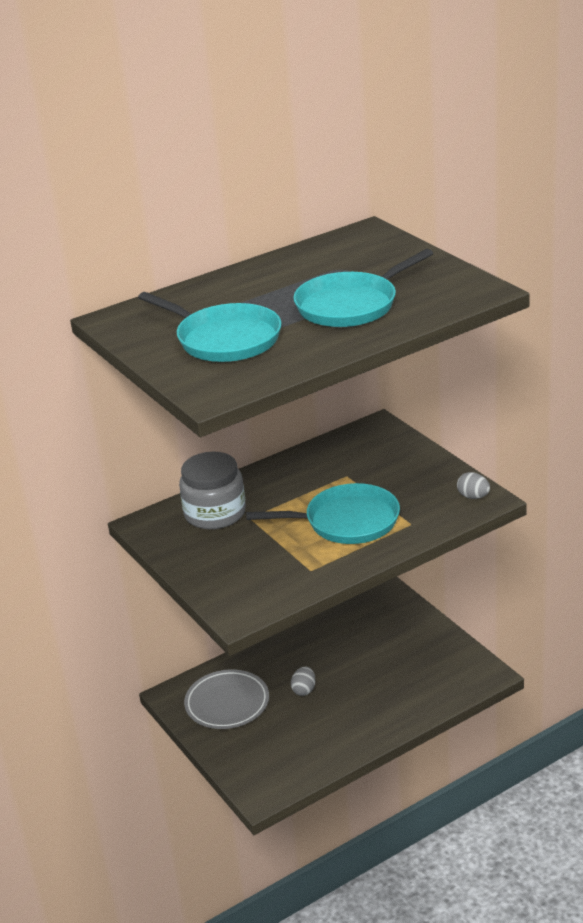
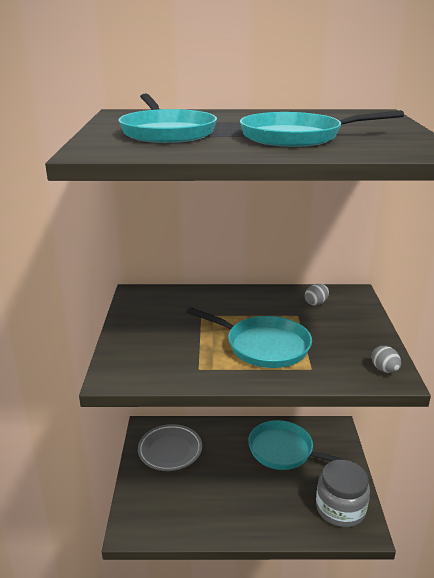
camera: 30 degrees right, 5 degrees down
grey jar [179,452,246,529] -> grey jar moved to [316,460,370,527]
grey egg [291,667,316,696] -> grey egg moved to [305,284,329,306]
none -> turquoise pan [248,420,349,470]

